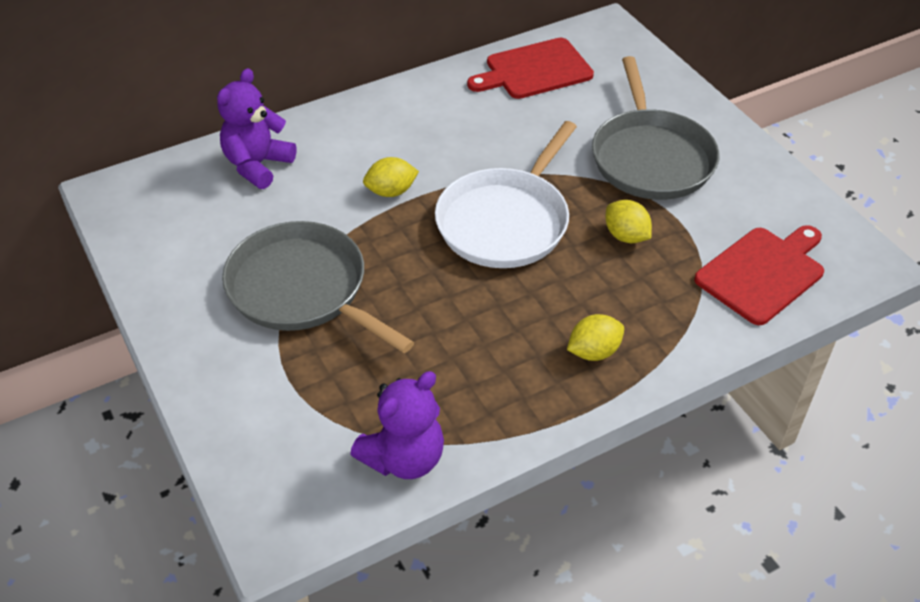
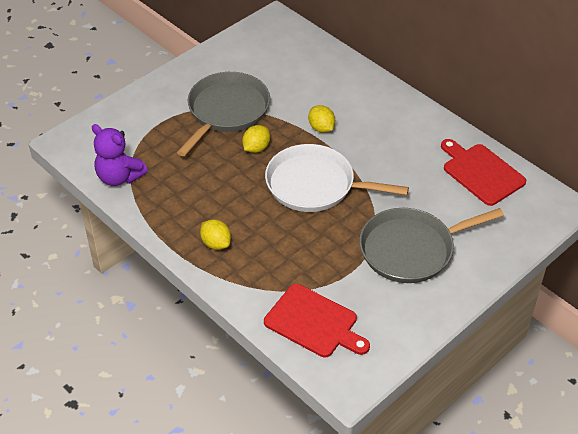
camera: 75 degrees right, 0 degrees up
purple teddy bear [217,68,296,189] -> none
yellow lemon [606,200,652,243] -> yellow lemon moved to [242,125,270,153]

